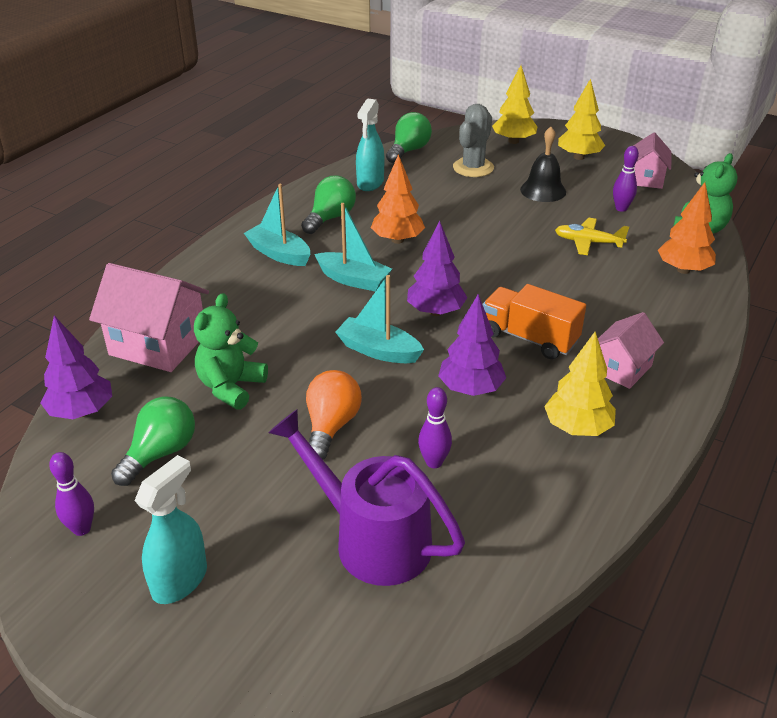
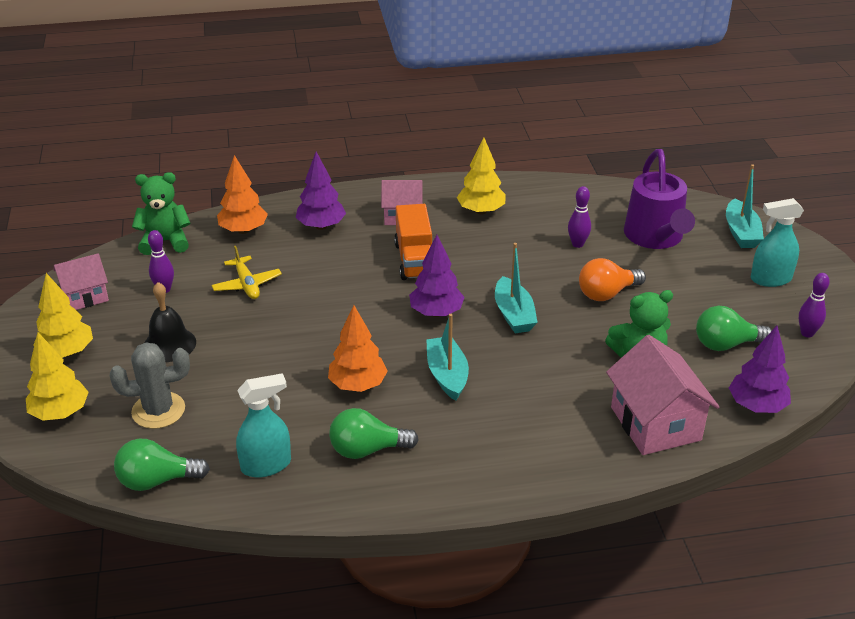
camera: 130 degrees left, 0 degrees up
turquoise boat [244,184,310,266] -> turquoise boat moved to [726,164,764,248]
purple tree [438,294,506,396] -> purple tree moved to [295,152,346,230]

